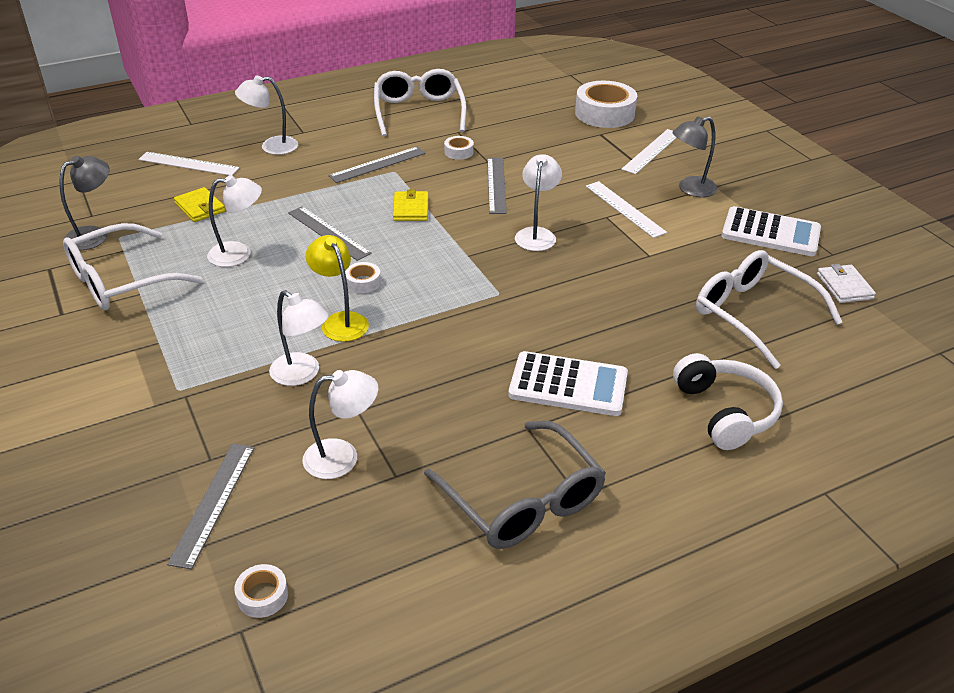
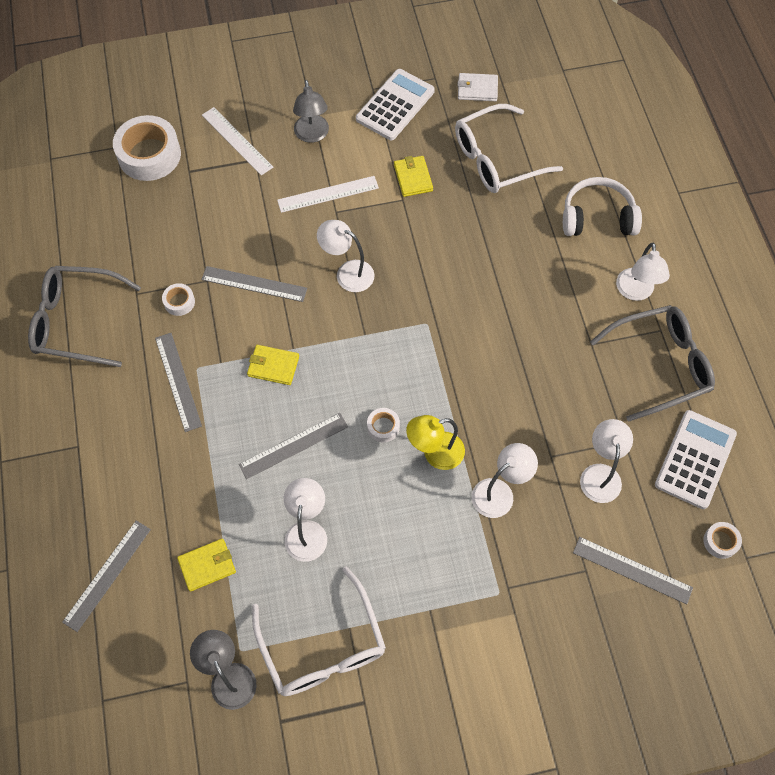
camera: 75 degrees left, 25 degrees up
white ruler [138,152,239,175] -> grey ruler [62,520,151,632]
white lamp [235,76,298,155] -> white lamp moved to [616,243,670,301]
white glasses [374,69,467,136] -> grey glasses [28,266,141,367]
white calculator [508,351,628,416] -> white calculator moved to [655,410,737,509]
none -> yellow wallet [394,156,433,197]

